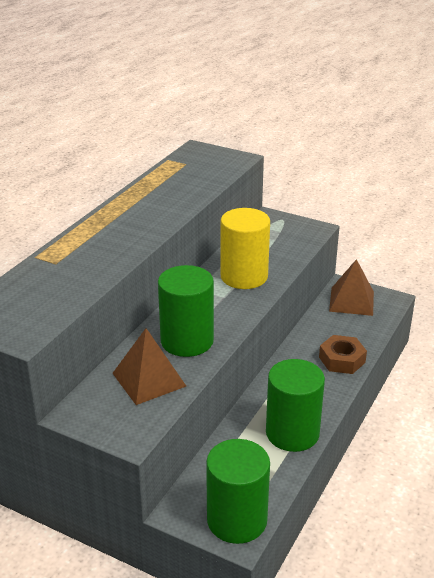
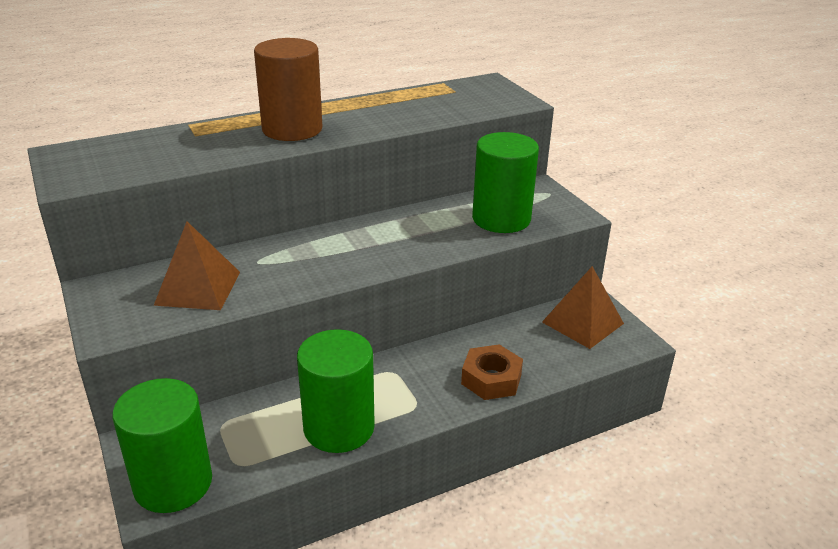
camera: 35 degrees right, 0 degrees up
green cylinder [158,265,214,357] -> green cylinder moved to [472,132,539,233]
yellow cylinder [220,208,270,289] -> none
none -> brown cylinder [254,38,322,141]

